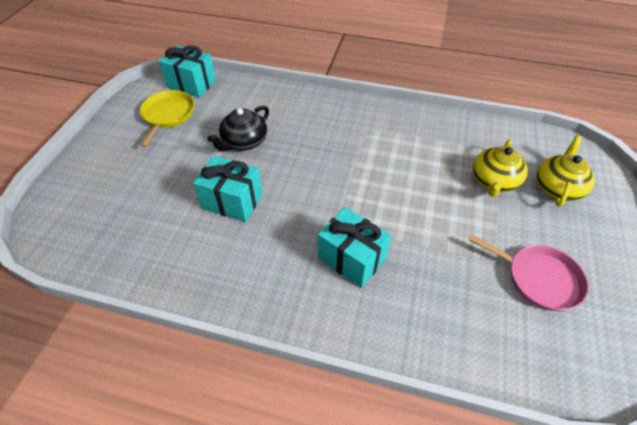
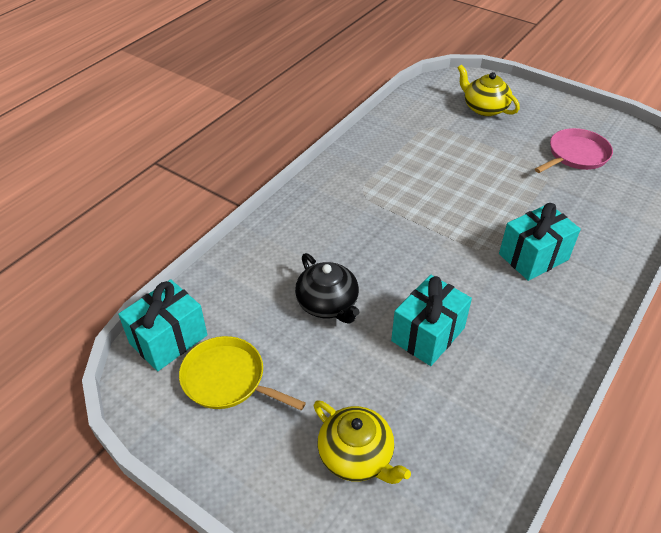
camera: 70 degrees left, 5 degrees down
yellow teapot [473,139,528,197] -> yellow teapot moved to [314,400,411,484]

